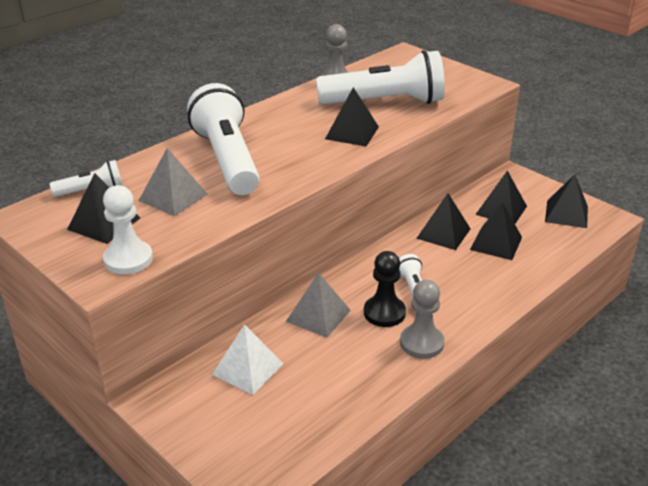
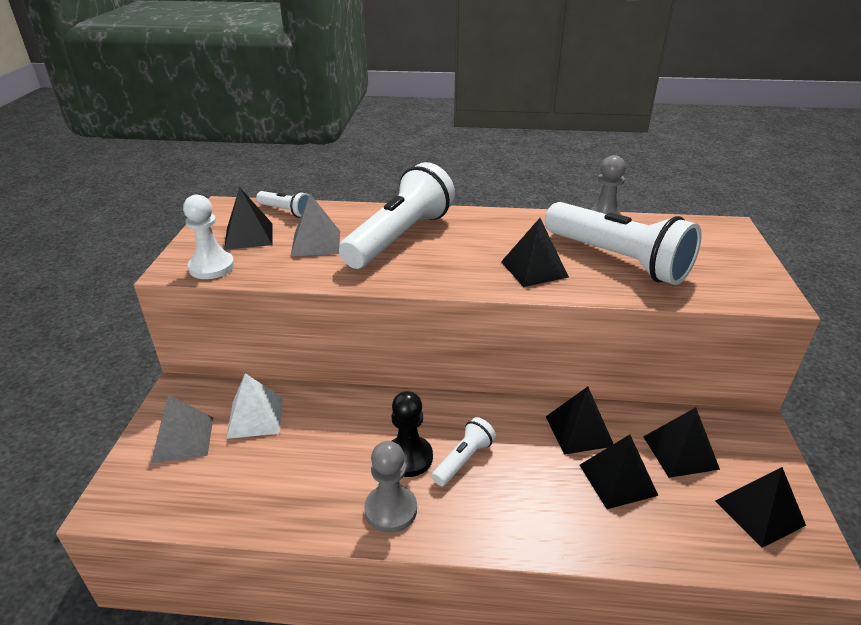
camera: 50 degrees right, 0 degrees up
grey pyramid [286,272,351,338] -> grey pyramid moved to [151,395,213,463]

